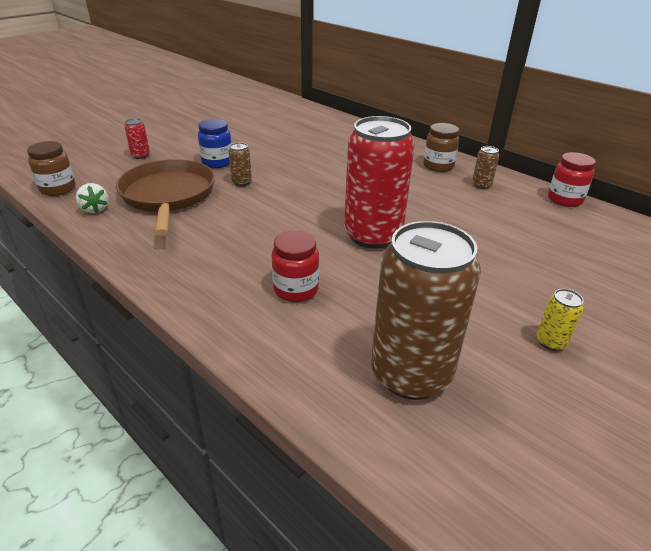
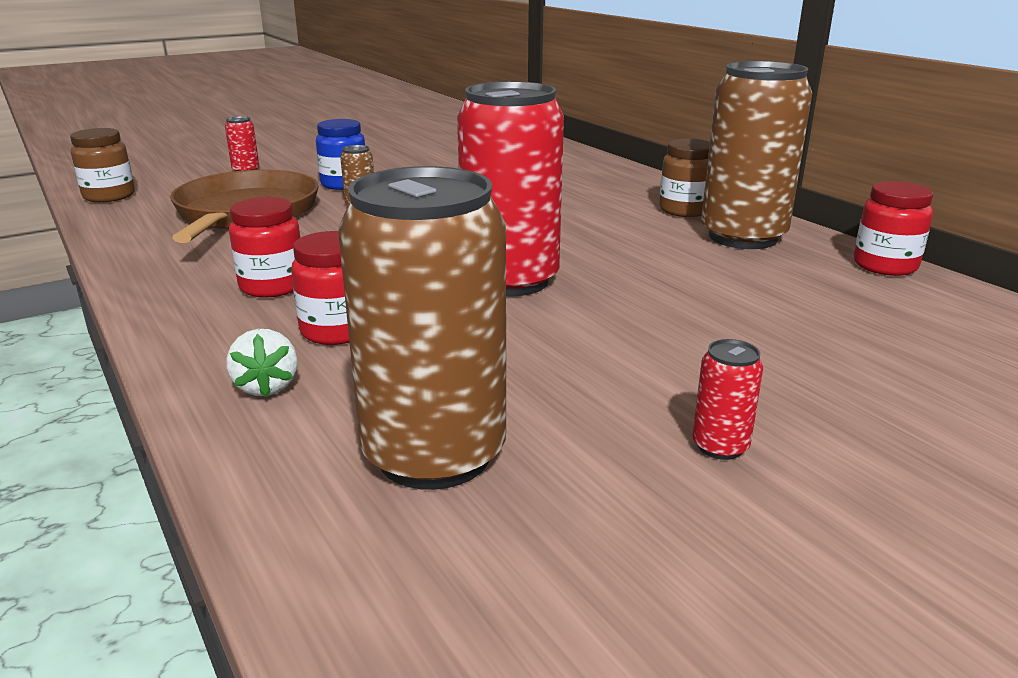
camera: 15 degrees right, 10 degrees down
white strawberry [76,183,109,213] -> white strawberry moved to [226,329,298,397]
brown can [472,146,499,189] -> brown can [701,61,812,249], size x2.50
yellow can [536,289,584,351] -> red can [692,339,763,460]
none -> red jar [229,197,300,298]

